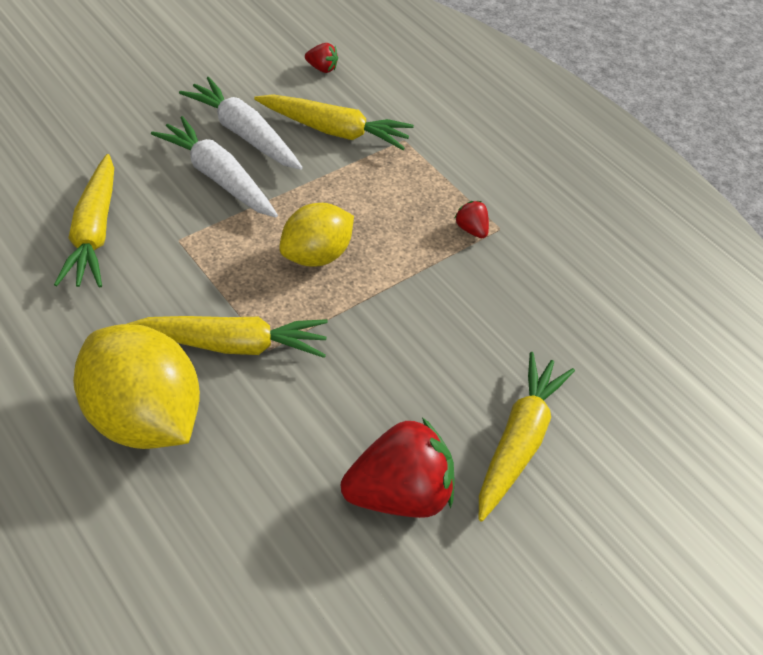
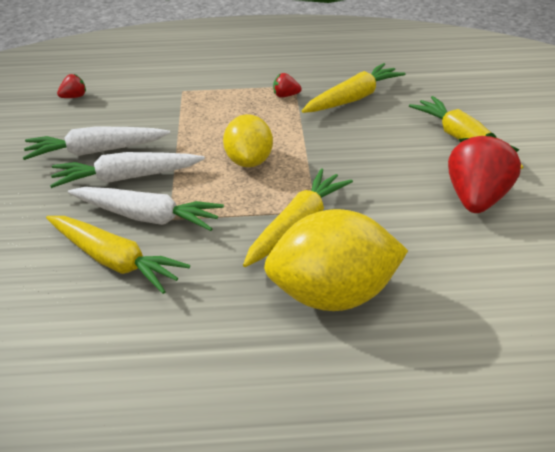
camera: 50 degrees left, 10 degrees down
yellow carrot [254,94,414,150] -> yellow carrot moved to [302,63,406,113]
none -> white carrot [68,187,224,231]

